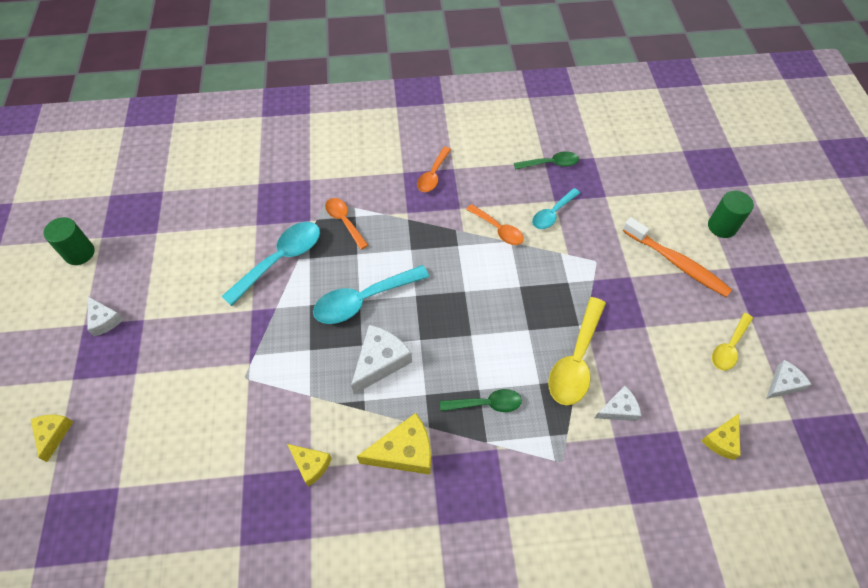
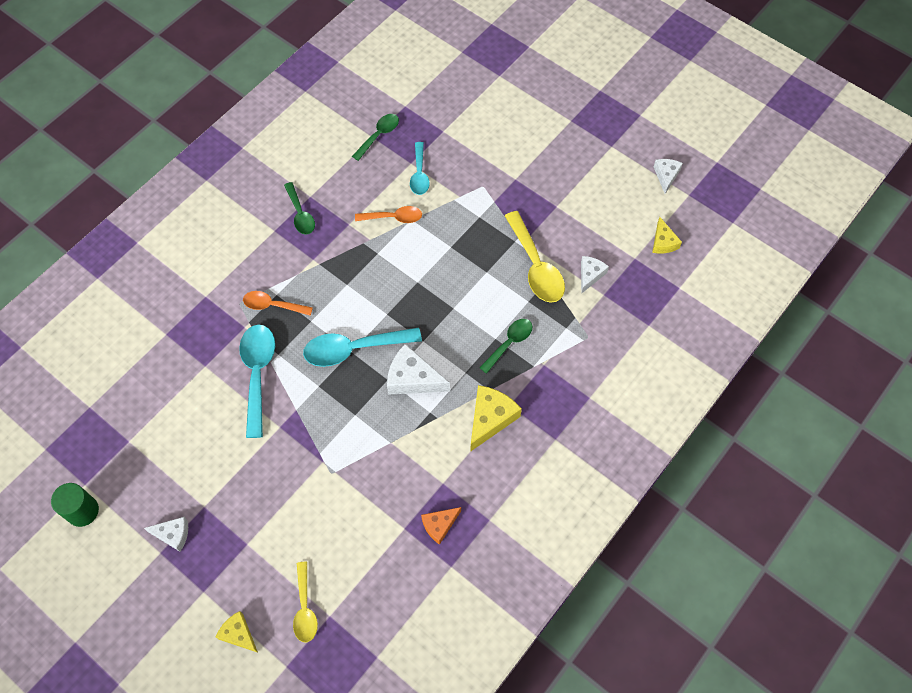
camera: 45 degrees left, 5 degrees up
yellow cheese [287,444,332,487] -> none
turquoise spoon [313,265,429,324] -> turquoise spoon turned 60 degrees clockwise [303,327,422,367]
white cheese [351,325,412,394] -> white cheese turned 60 degrees counterclockwise [387,344,450,395]
orange spoon [417,147,451,192] -> green spoon [284,182,315,234]
orange toothbrush [622,217,732,297] -> none
green cylinder [708,191,754,238] -> none
yellow spoon [712,313,753,370] -> yellow spoon moved to [293,562,318,643]
none -> orange cheese [421,507,461,545]

